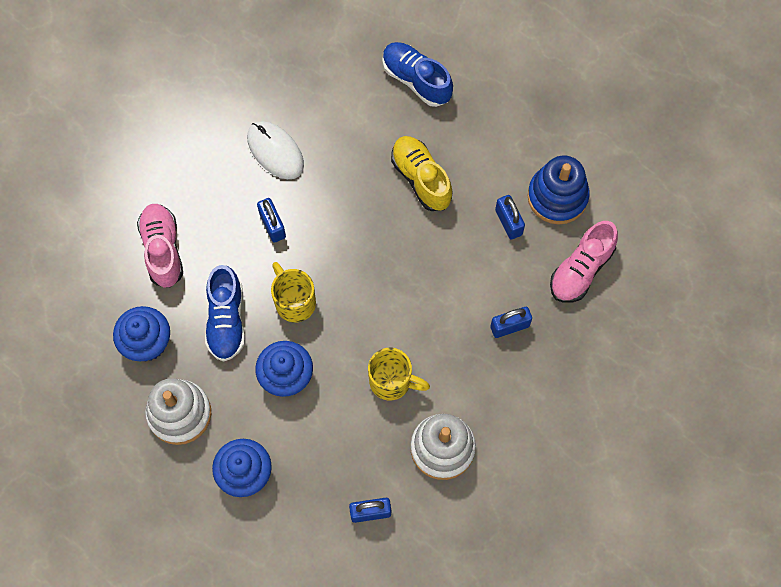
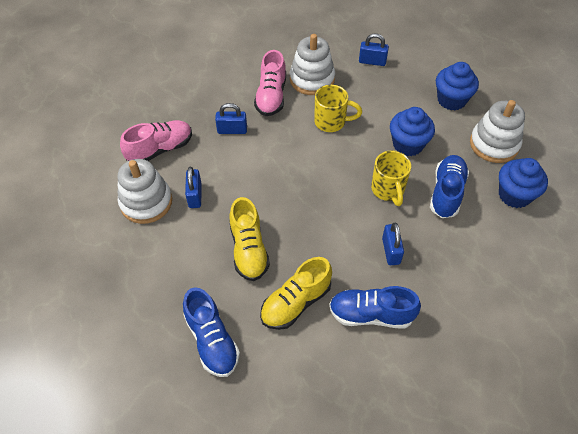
camera: 160 degrees left, 15 degrees down
pink shoe [137,204,183,288] -> pink shoe moved to [254,50,286,116]
white mouse [247,121,304,179] -> blue shoe [329,286,421,329]
yellow mug [368,348,430,400] -> yellow mug turned 150 degrees clockwise [314,85,362,132]
blue stacking toy [527,156,590,225] -> white stacking toy [118,159,172,224]
none -> yellow shoe [260,257,332,330]

